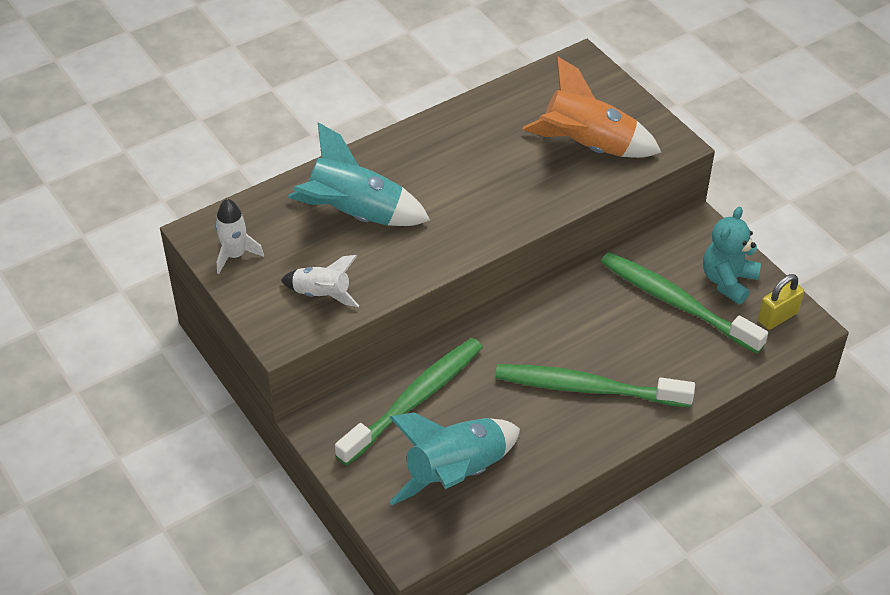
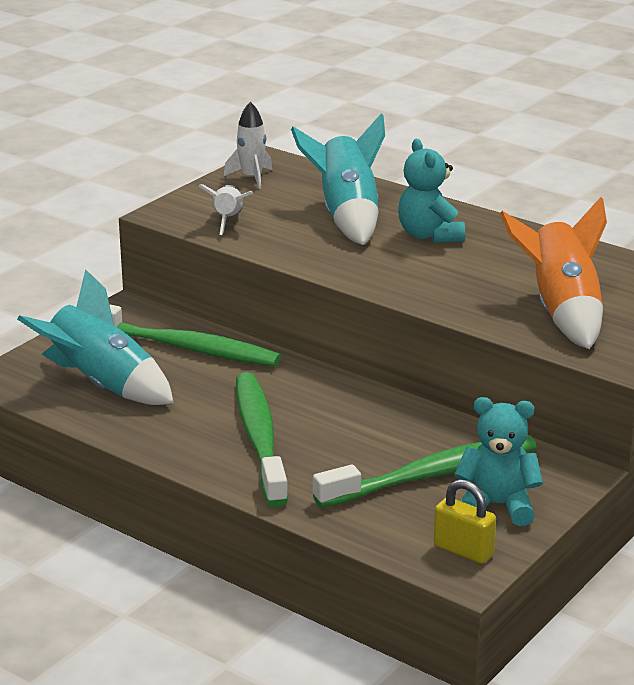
camera: 70 degrees right, 20 degrees down
green toothbrush [601,252,768,354] -> green toothbrush turned 45 degrees clockwise [313,435,537,508]
none -> turquoise teddy bear [398,138,465,243]

